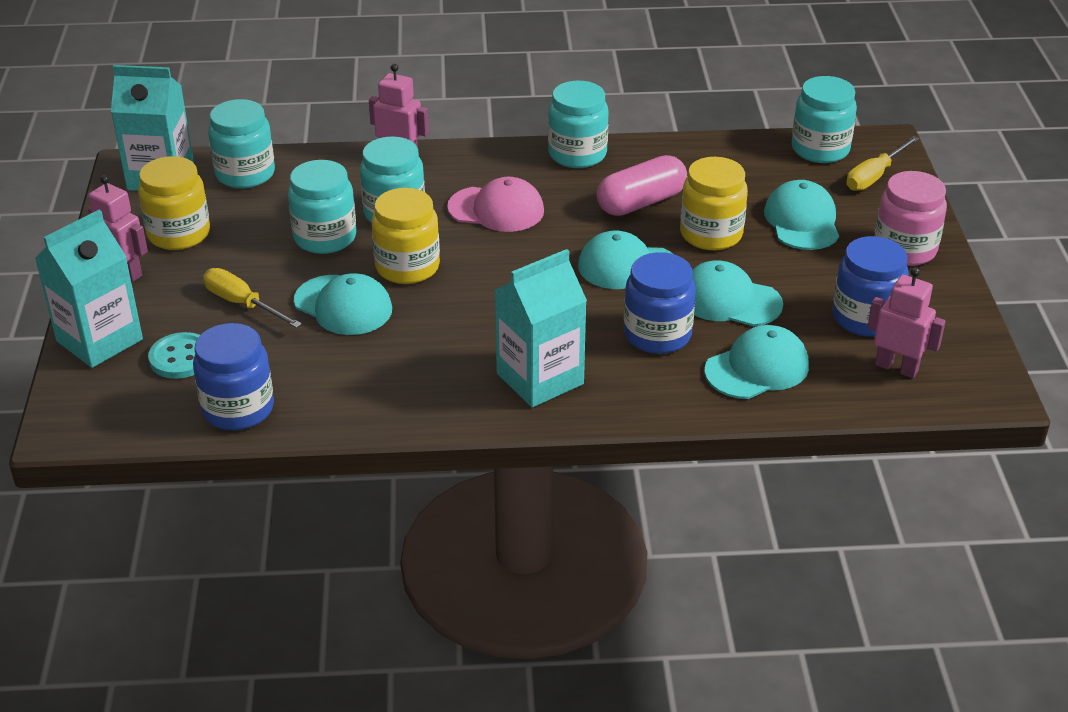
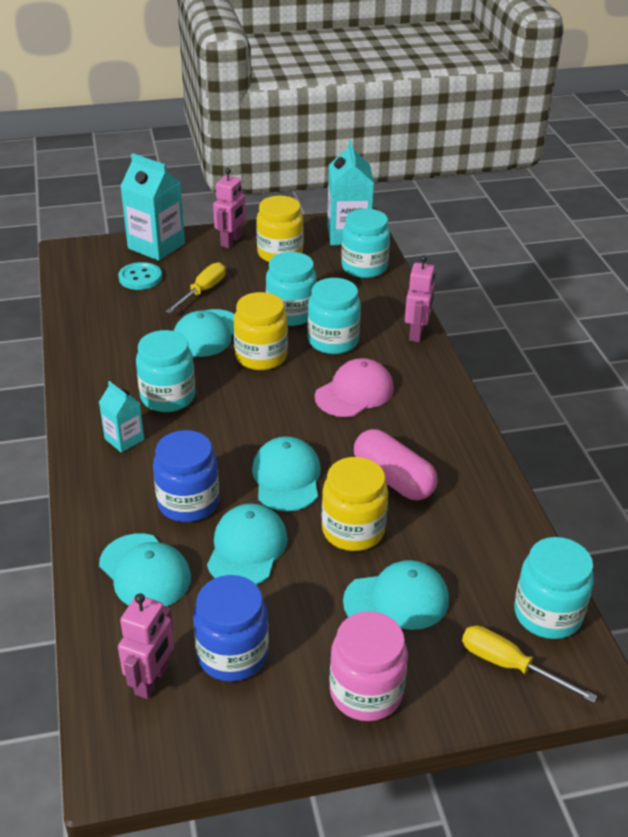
camera: 80 degrees right, 0 degrees up
blue jar [193,323,274,430] -> none
pink cap [447,177,544,232] -> pink cap turned 135 degrees counterclockwise [315,358,394,417]
turquoise carton [495,249,587,408] -> turquoise carton [99,381,144,453], size x0.55
turquoise jar [548,81,608,168] -> turquoise jar moved to [136,330,195,412]

